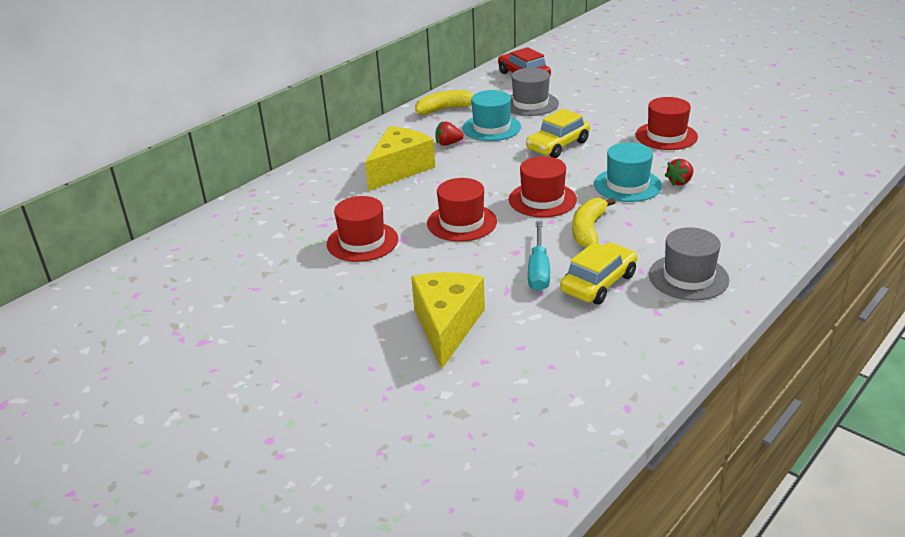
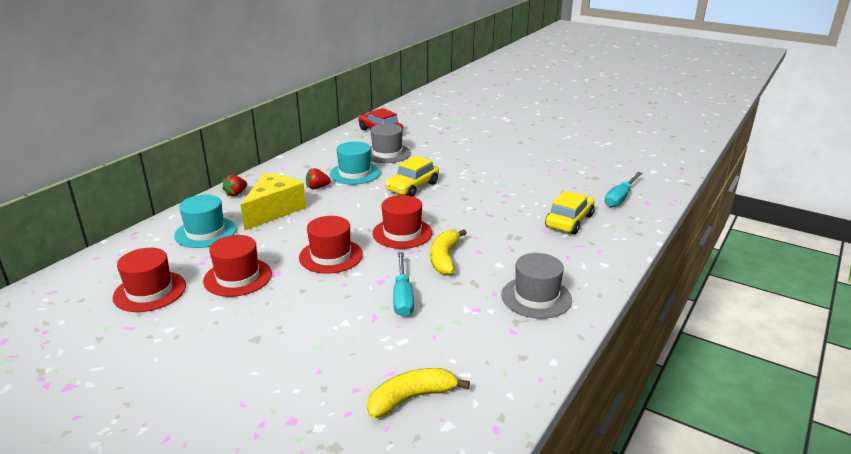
camera: 10 degrees left, 5 degrees down
yellow cheese [411,272,485,370] -> none
yellow banana [415,90,473,115] -> yellow banana moved to [367,368,470,418]
yellow car [560,242,637,304] -> yellow car moved to [545,191,595,234]
turquoise hat [594,142,662,202] -> turquoise hat moved to [174,195,236,248]
red hat [636,97,698,150] -> red hat moved to [113,248,186,312]
red strawberry [664,159,693,186] -> red strawberry moved to [222,175,247,197]
none -> turquoise screwdriver [605,172,642,207]

